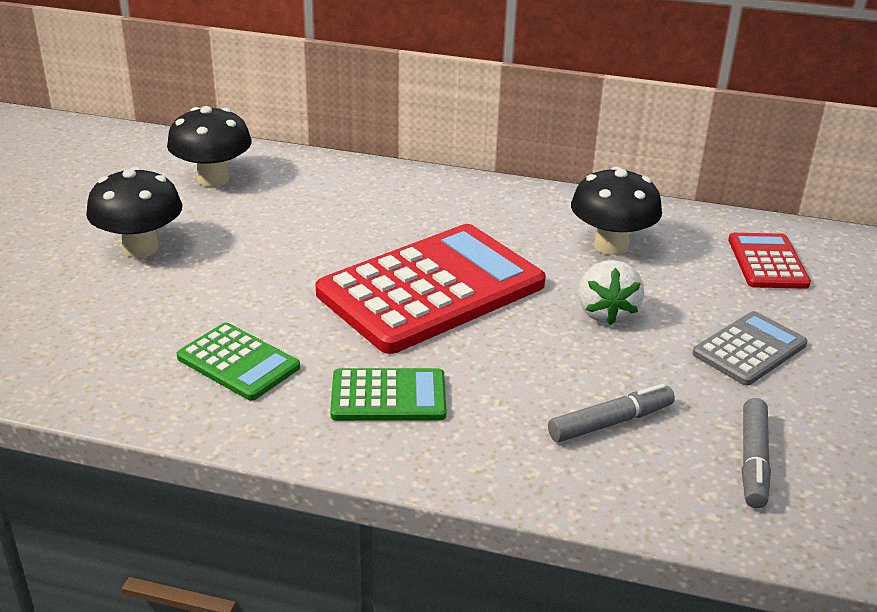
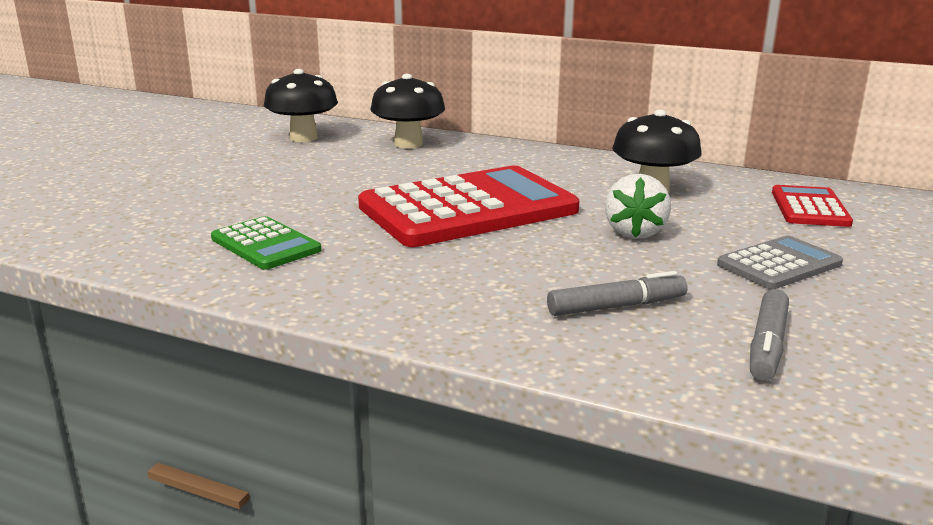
camera: 10 degrees right, 10 degrees down
black mushroom [86,167,182,258] -> black mushroom moved to [370,74,445,148]
green calculator [330,368,447,421] -> none

